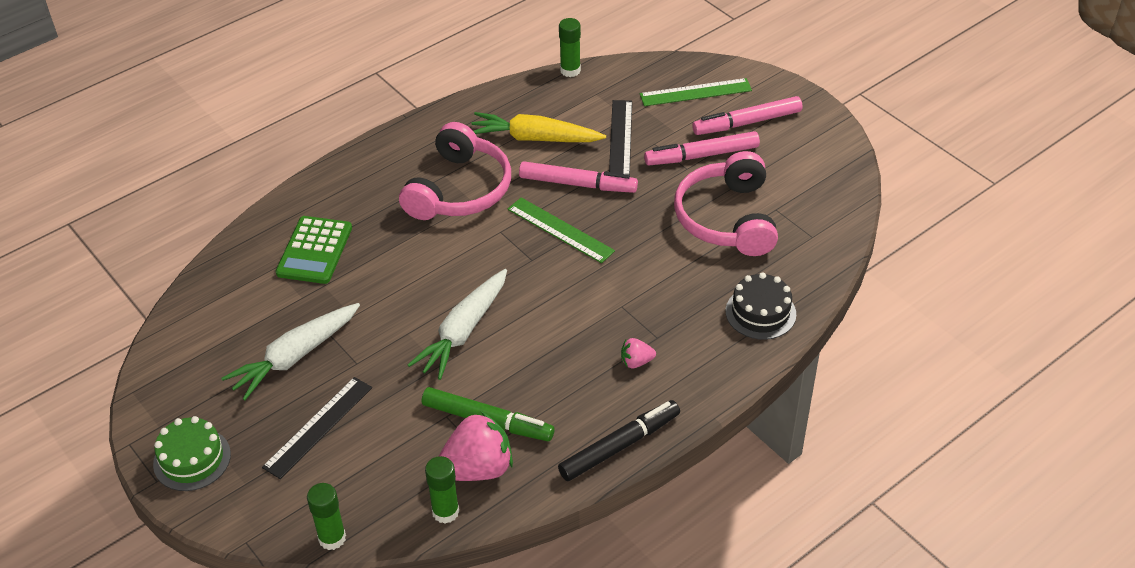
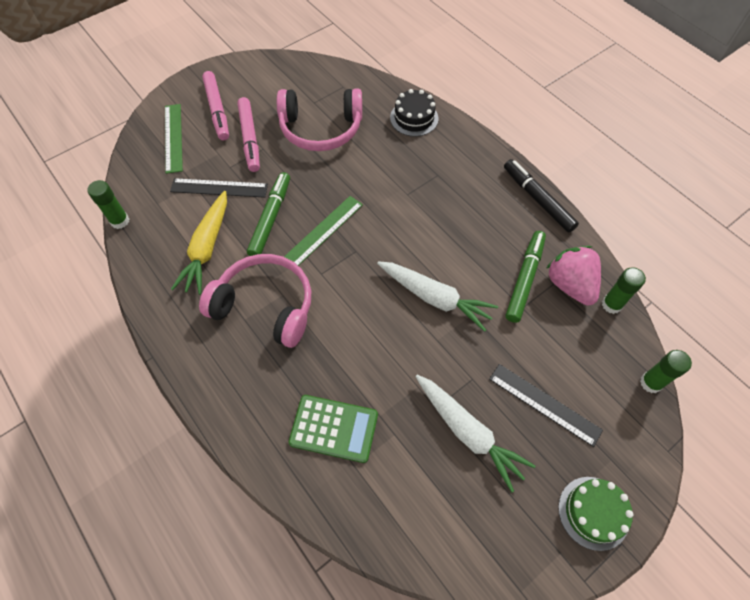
camera: 90 degrees left, 15 degrees up
pink marker [519,161,638,193] -> green marker [247,172,290,256]
pink strawberry [621,338,656,368] -> none

